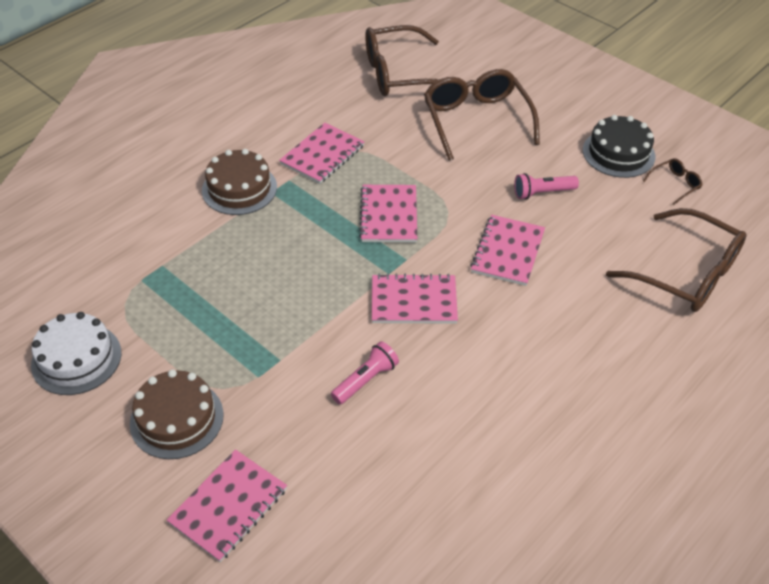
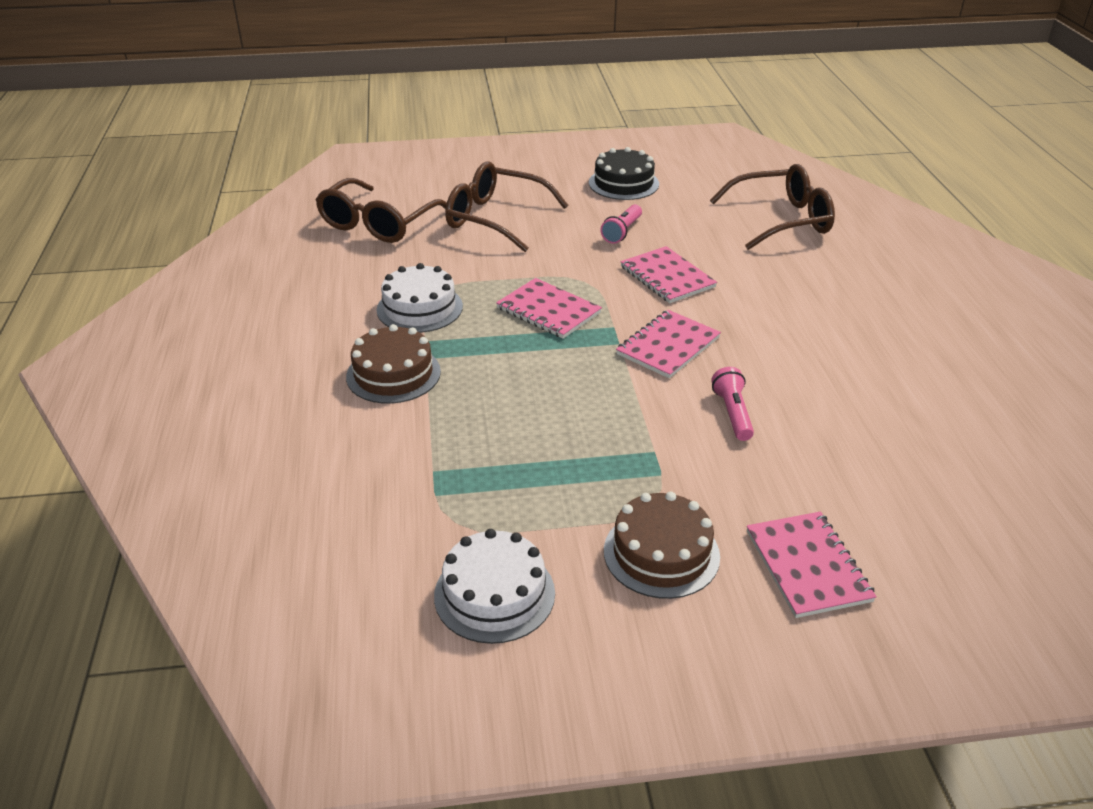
camera: 50 degrees left, 10 degrees down
pink notebook [279,123,365,184] -> white cake [377,263,463,333]
brown glasses [643,158,703,206] -> none

